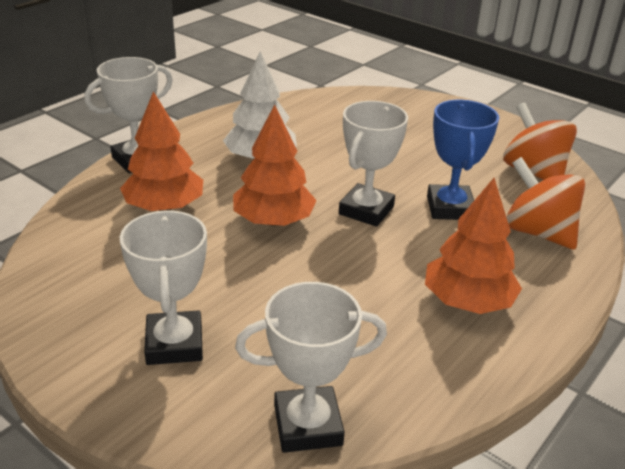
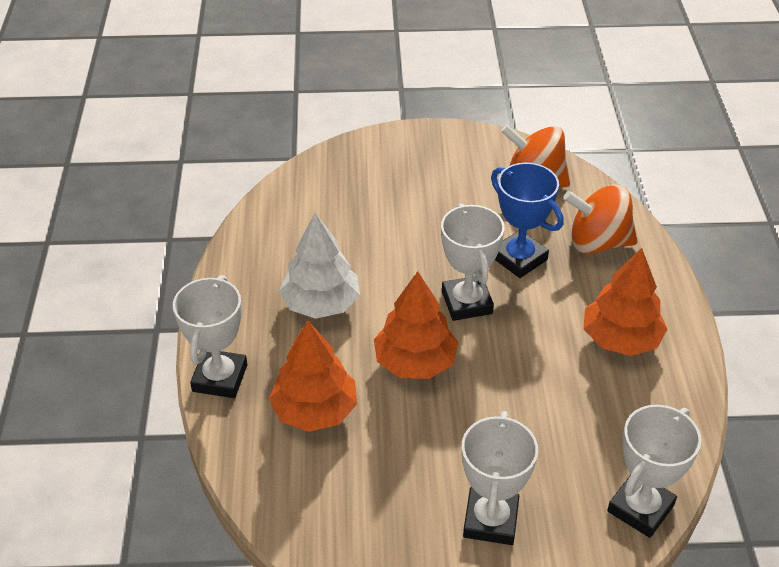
camera: 40 degrees left, 10 degrees up
white trophy [120,210,207,365] -> white trophy turned 60 degrees clockwise [462,411,538,545]

